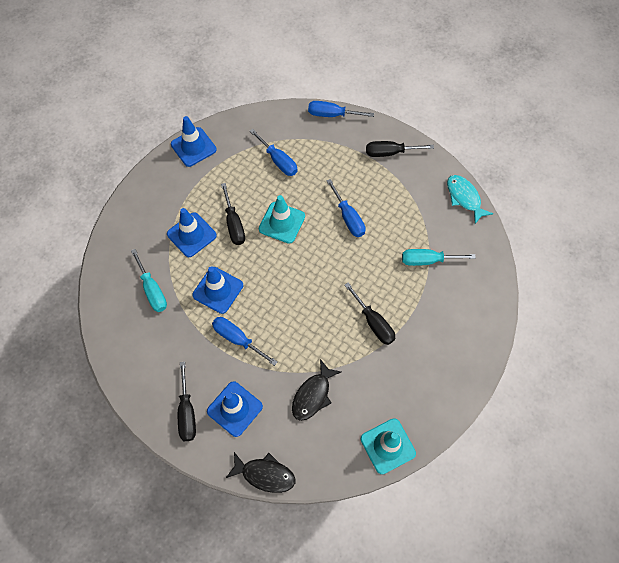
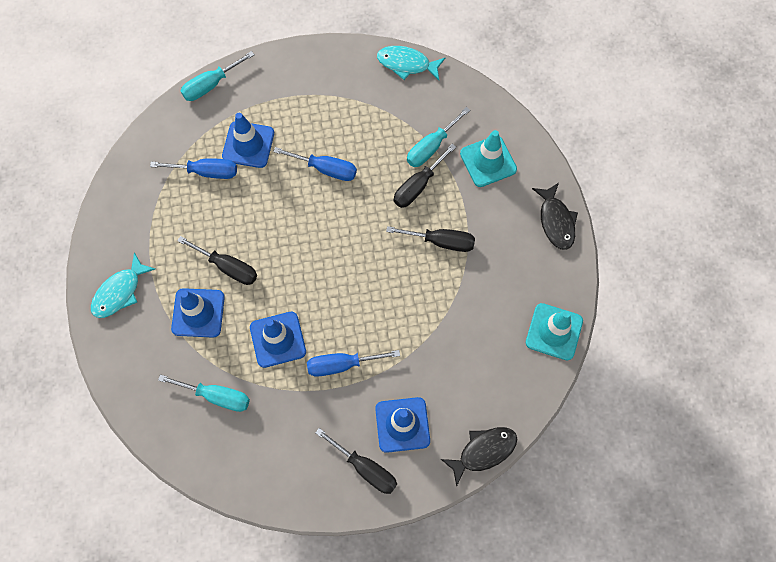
camera: 45 degrees left, 5 degrees up
blue traffic cone [171,116,217,167] -> blue traffic cone moved to [222,113,274,168]
turquoise traffic cone [259,195,305,244] -> turquoise traffic cone moved to [460,130,517,187]
black fish [292,359,341,421] -> black fish moved to [532,183,578,250]
blue screwdriver [308,101,374,117] -> turquoise screwdriver [181,51,255,101]
black screwdriver [366,141,434,157] -> black screwdriver moved to [394,144,456,208]
none -> turquoise fish [91,253,155,318]

